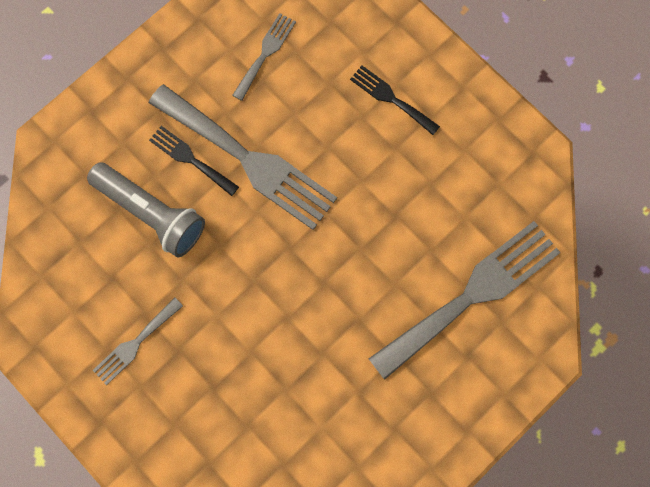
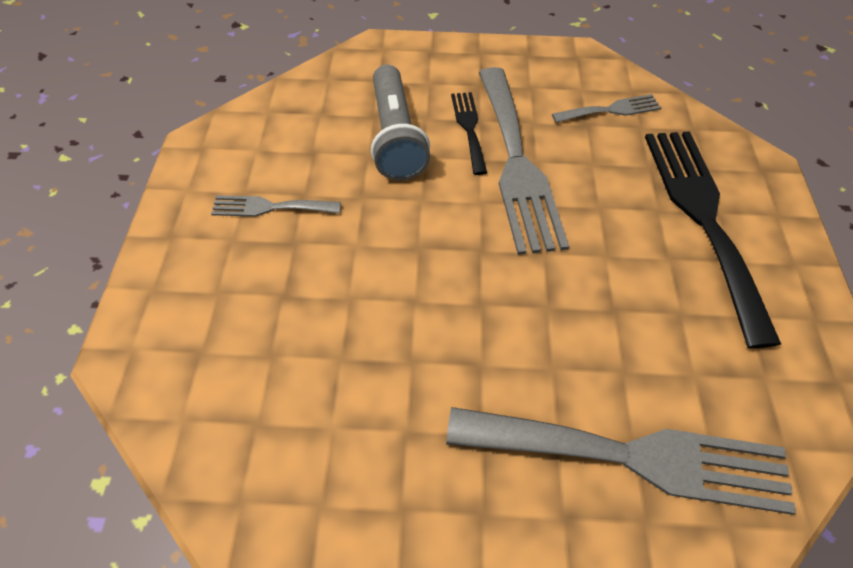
camera: 45 degrees right, 20 degrees down
black fork [350,65,440,135] -> black fork [645,131,781,348], size x2.06

